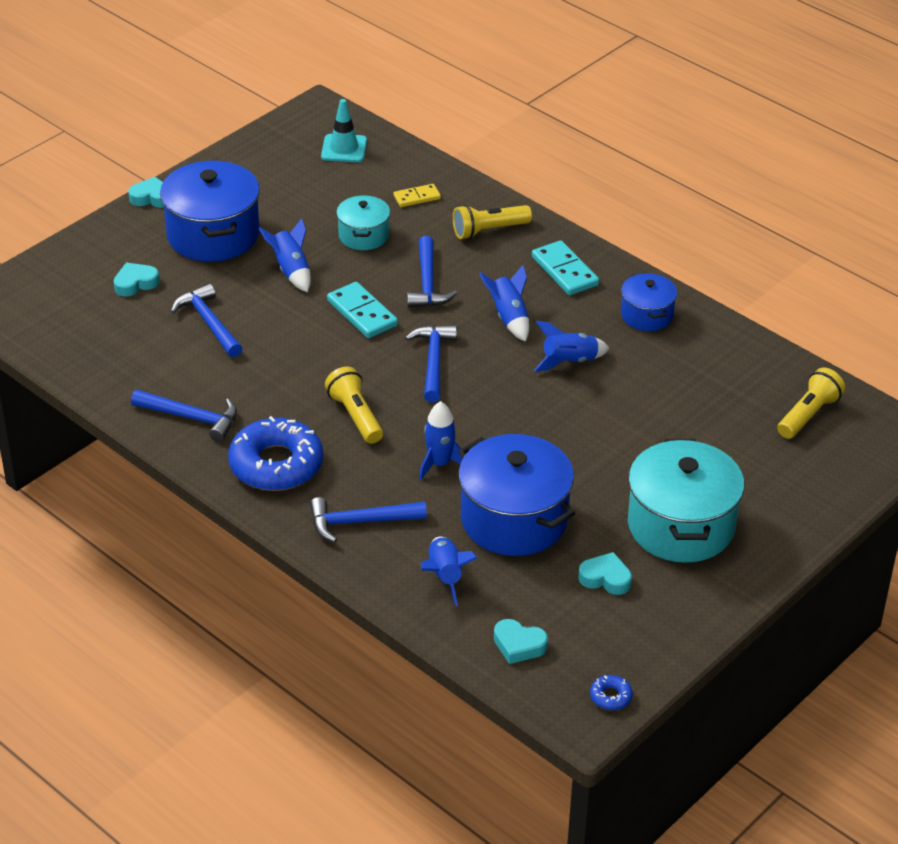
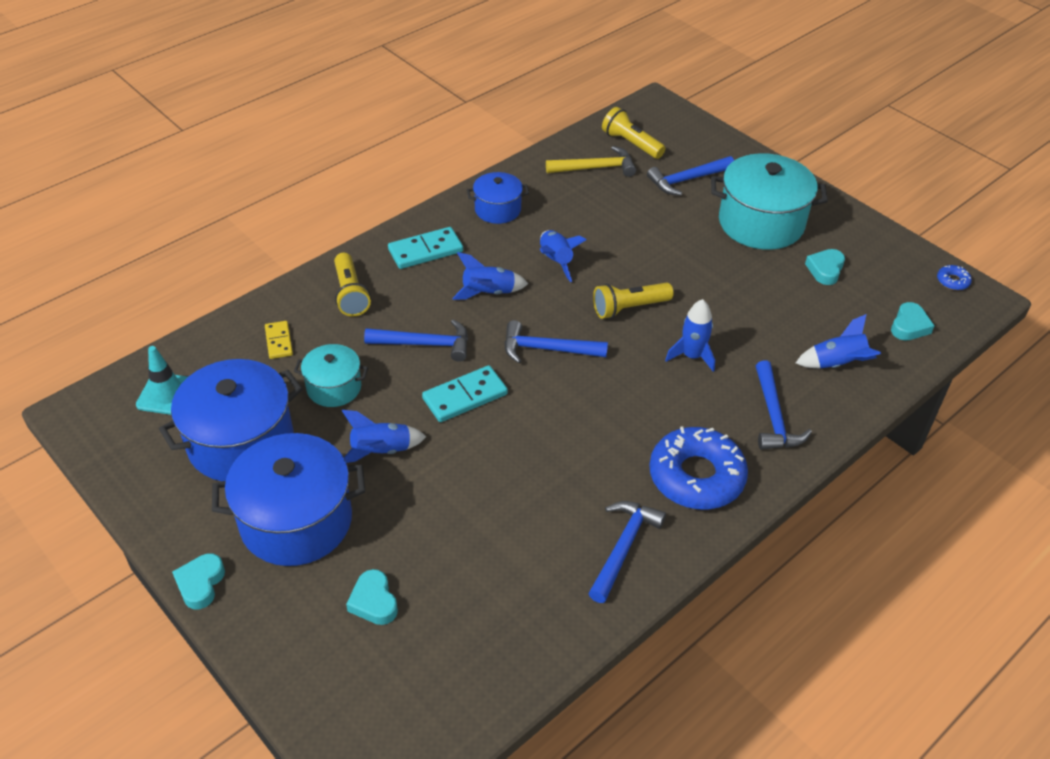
camera: 85 degrees left, 5 degrees up
blue hammer [171,284,242,357] -> blue hammer moved to [647,156,734,195]
yellow flashlight [325,366,383,444] -> yellow flashlight moved to [593,283,674,319]
blue pot [458,434,575,556] -> blue pot moved to [159,359,303,481]
none -> yellow hammer [546,146,636,177]

